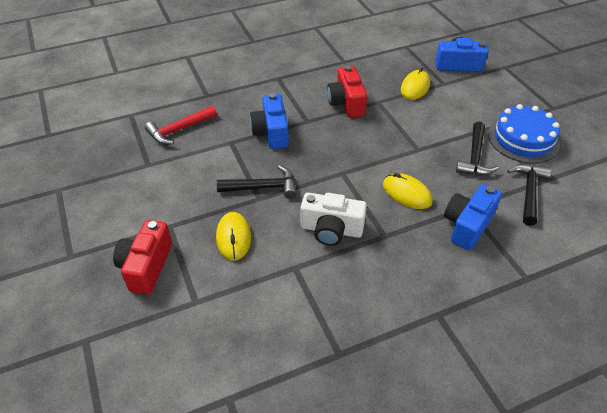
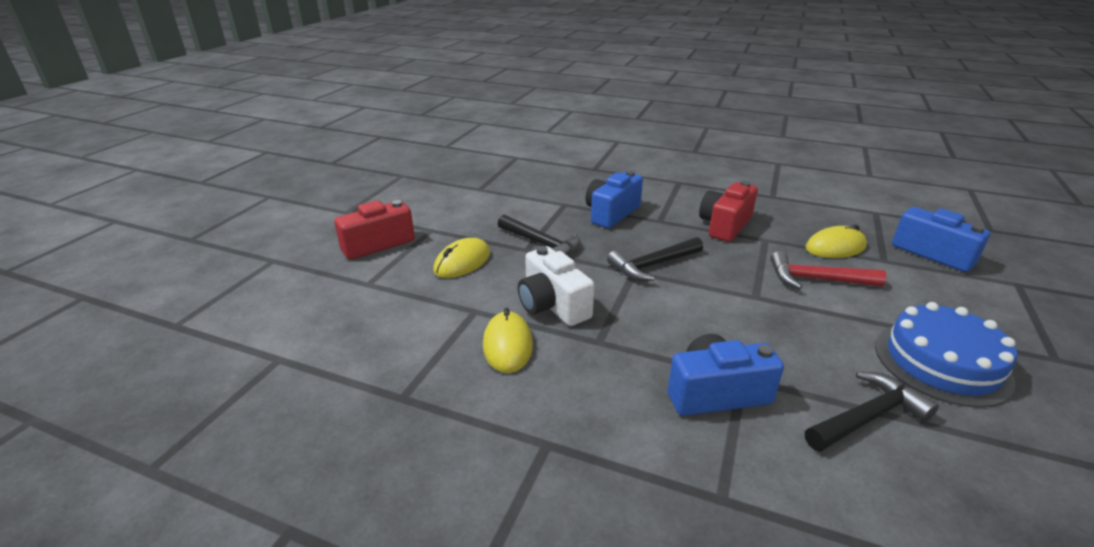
camera: 45 degrees right, 15 degrees down
red hammer [145,106,217,145] -> red hammer moved to [771,251,887,289]
yellow mouse [383,173,432,209] -> yellow mouse moved to [483,308,533,373]
black hammer [456,121,499,175] -> black hammer moved to [607,237,703,281]

